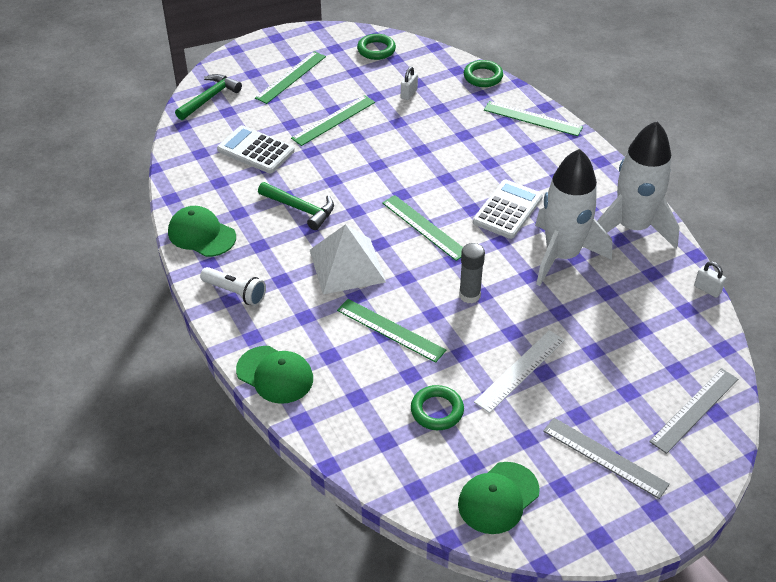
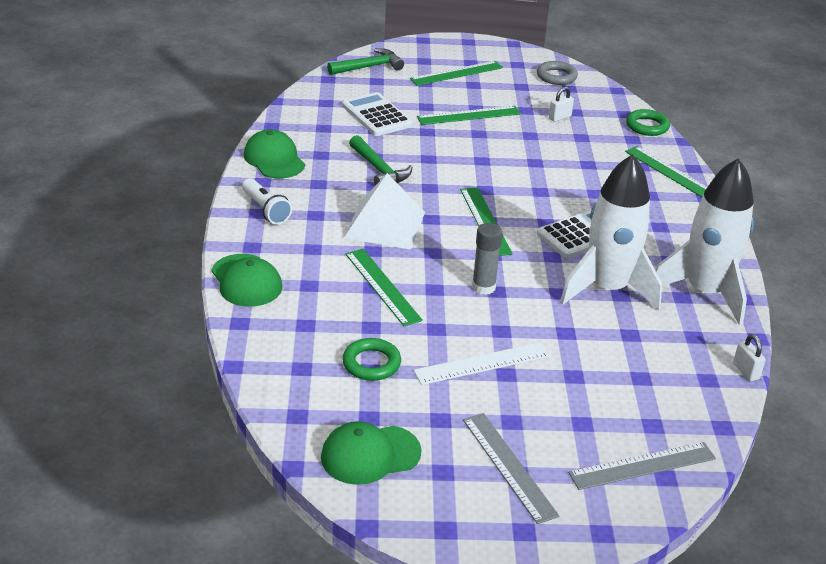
camera: 25 degrees right, 10 degrees down
green ring [357,34,396,60] -> grey ring [537,61,578,85]

